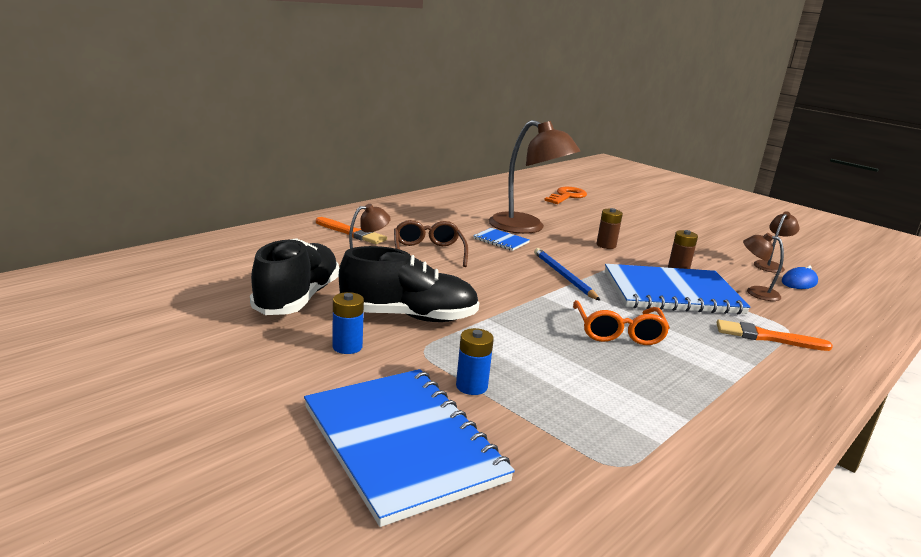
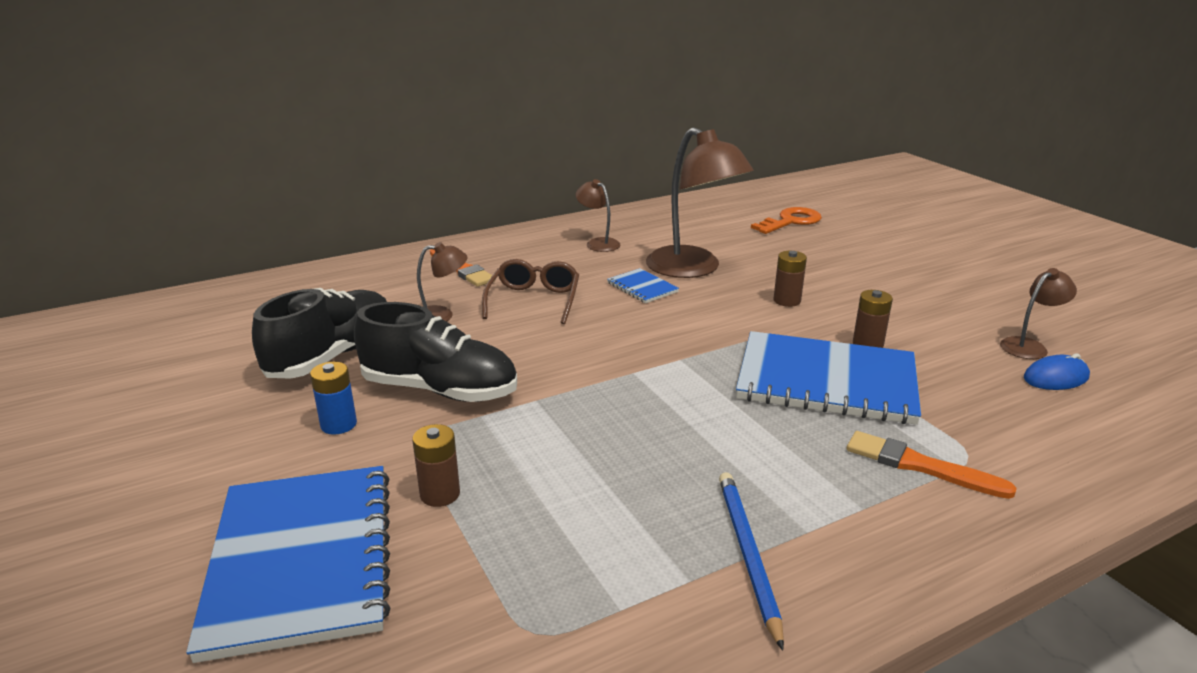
camera: 20 degrees right, 5 degrees up
blue battery [456,328,494,395] -> brown battery [412,424,460,507]
blue pencil [534,248,601,301] -> blue pencil moved to [719,472,784,650]
orange glasses [573,300,670,345] -> none
brown lamp [743,233,784,301] -> brown lamp moved to [575,179,620,252]

